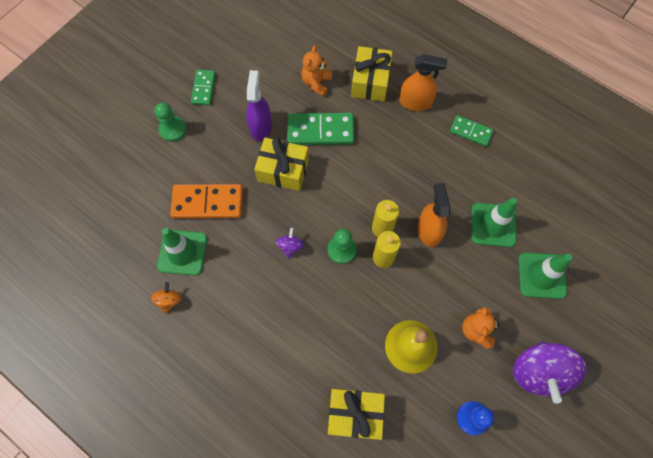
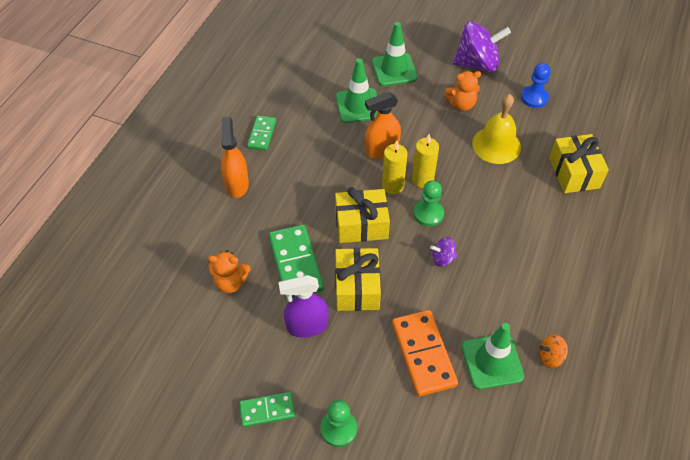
camera: 105 degrees left, 15 degrees down
yellow gift [351,46,393,102] -> yellow gift moved to [335,187,390,243]

